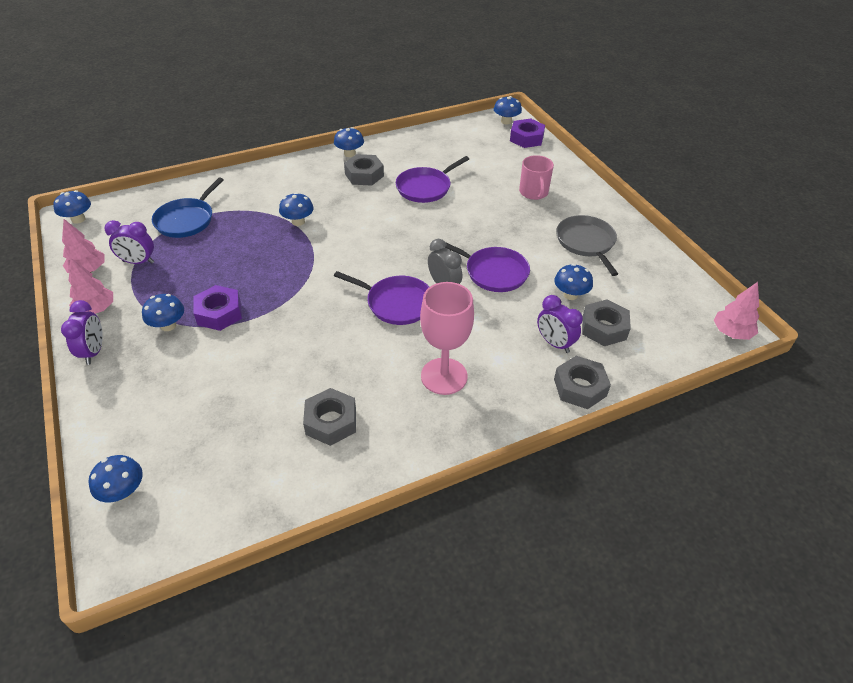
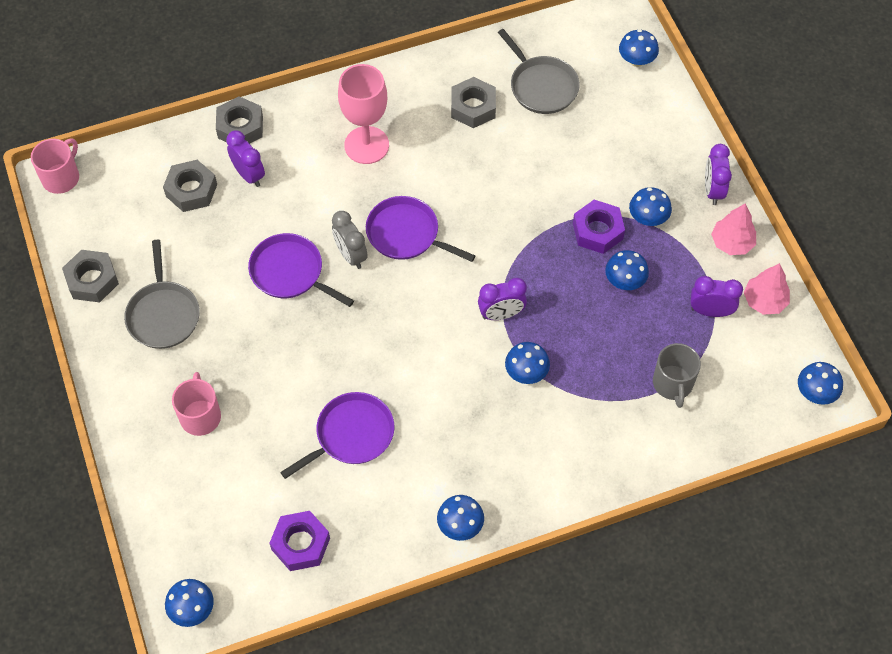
camera: 175 degrees left, 15 degrees up
blue pan [152,177,224,238] -> grey mug [653,343,701,408]
grey nut [344,154,384,186] -> grey nut moved to [62,250,119,302]
purple nut [510,119,545,148] -> purple nut moved to [269,511,330,571]
blue mushroom [554,264,593,300] -> blue mushroom moved to [605,250,649,290]
pink tree [714,282,759,340] -> pink mug [31,138,79,194]
none -> purple clock [478,278,527,320]
none -> grey pan [498,29,580,114]

